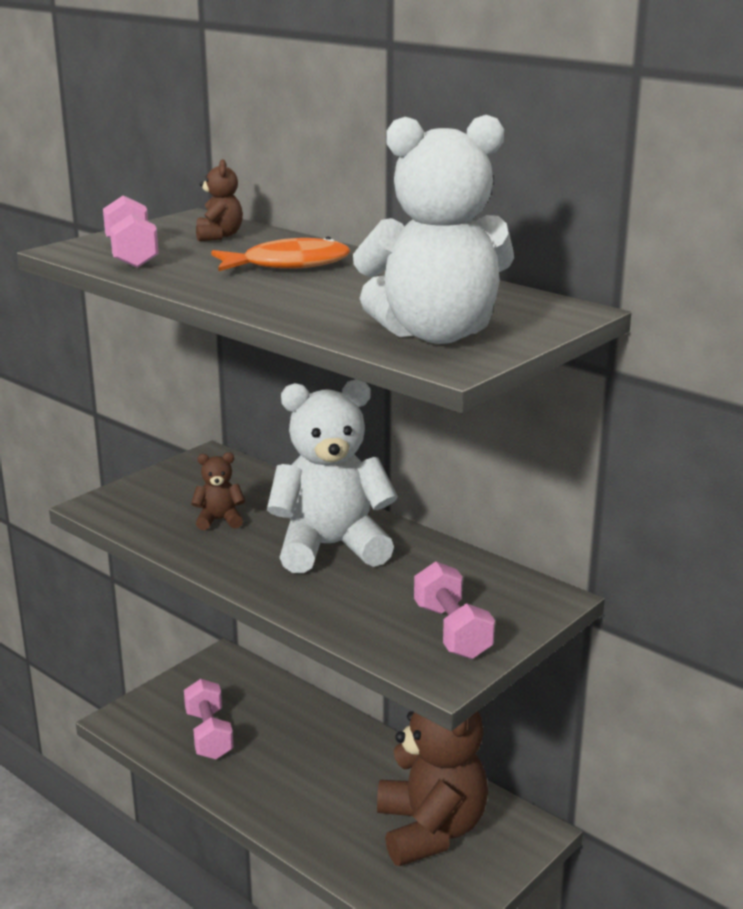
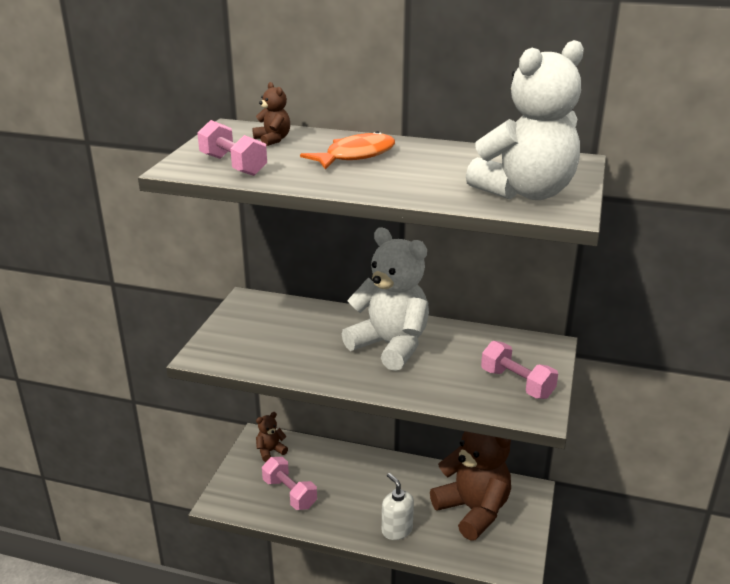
camera: 25 degrees left, 5 degrees up
brown teddy bear [191,452,245,530] -> brown teddy bear moved to [256,412,288,462]
white teddy bear [267,379,398,573] -> white teddy bear turned 75 degrees clockwise [342,228,429,371]
none -> white soap dispenser [382,473,414,540]

